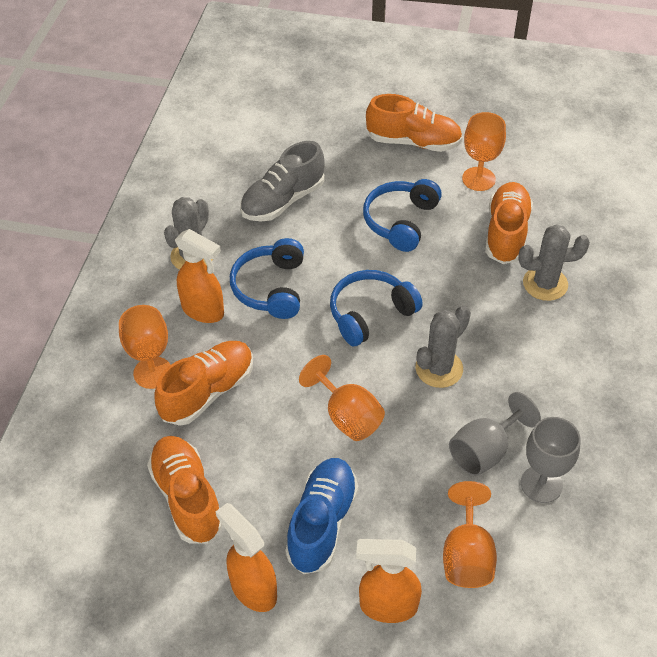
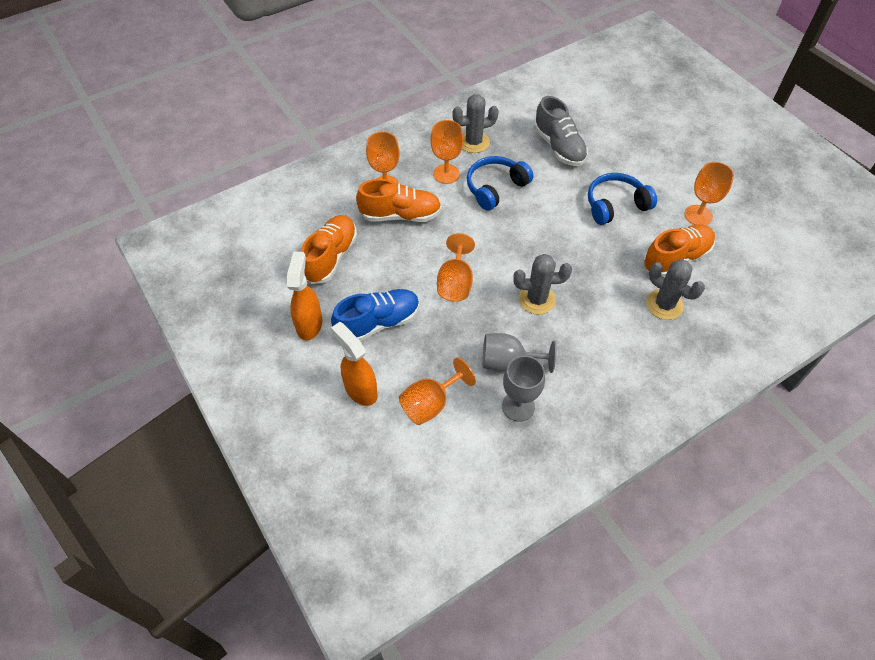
camera: 45 degrees right, 5 degrees up
orange spray bottle [175,229,224,323] -> orange goblet [431,120,463,184]
grey shoe [240,141,325,221] -> grey shoe turned 120 degrees counterclockwise [534,96,588,166]
blue headphones [330,270,423,346] -> none
orange shoe [366,94,463,152] -> none

